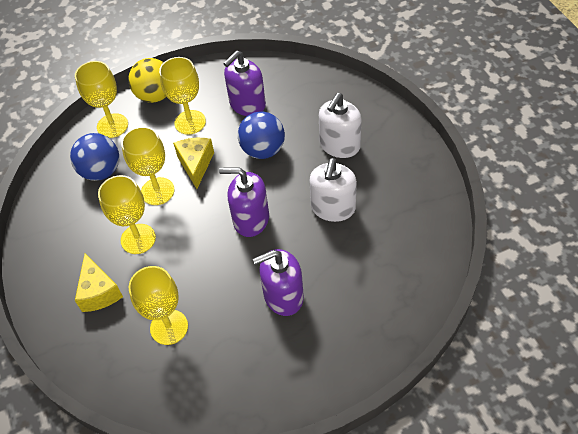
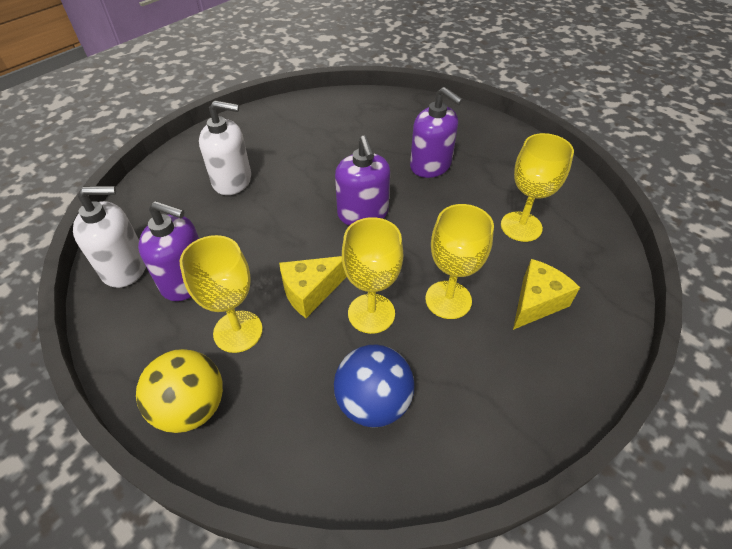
camera: 120 degrees left, 5 degrees down
yellow goblet [75,61,128,138] -> none
blue ball [238,111,285,159] -> none
white soap dispenser [310,158,357,222] -> white soap dispenser moved to [73,186,146,288]

